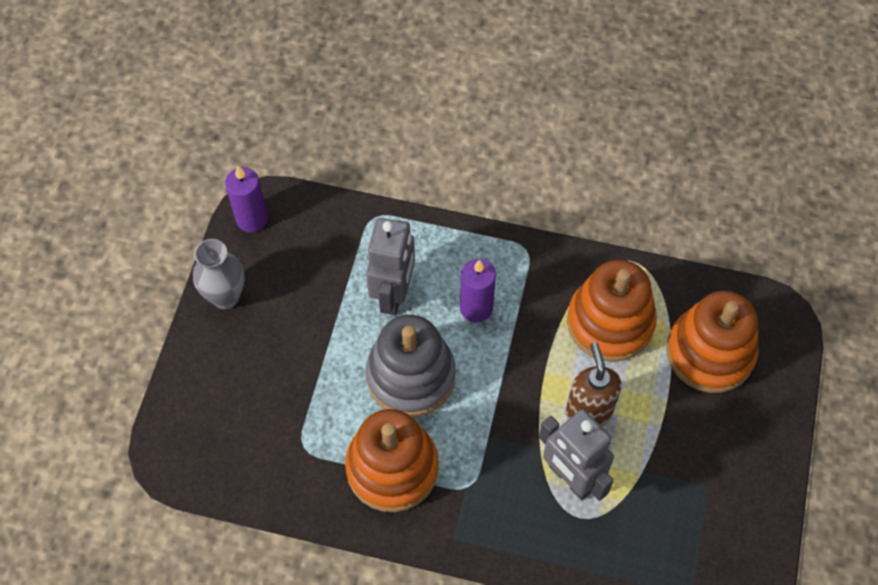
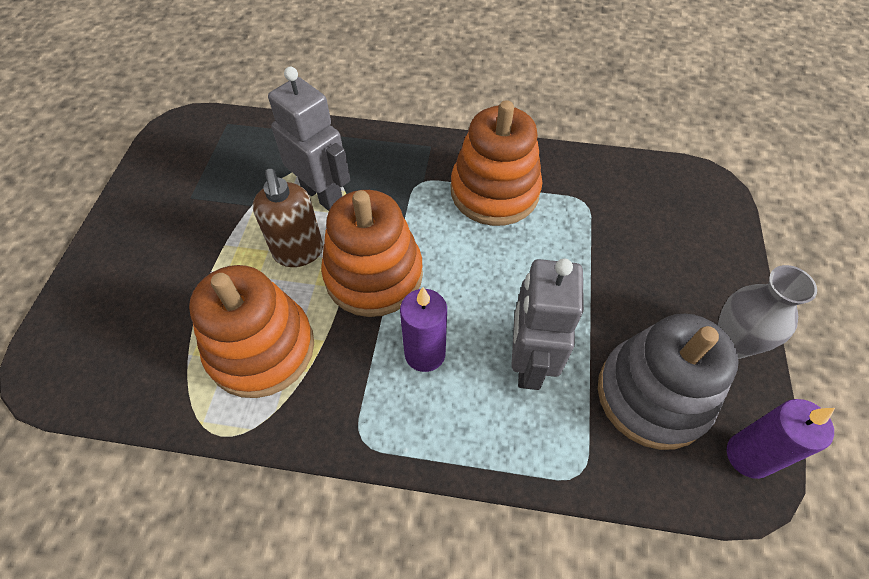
camera: 175 degrees right, 5 degrees down
grey stacking toy [366,315,456,417] -> grey stacking toy moved to [598,314,739,450]
orange stacking toy [666,291,759,393] -> orange stacking toy moved to [321,190,423,317]

